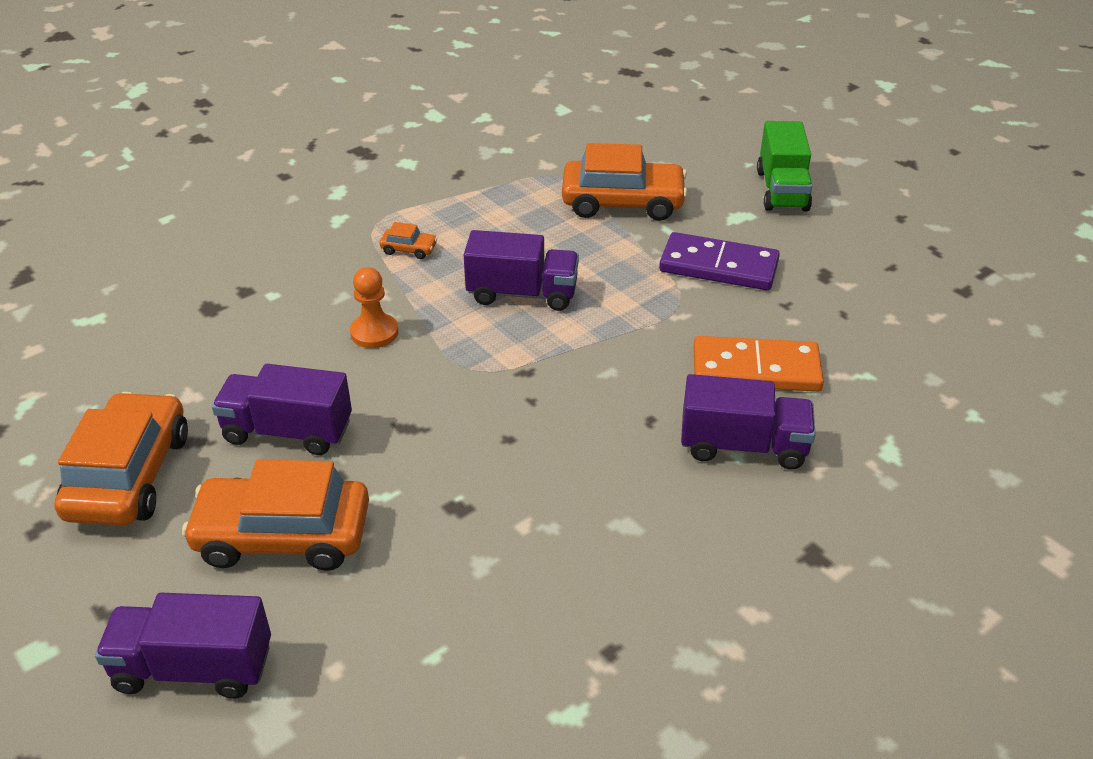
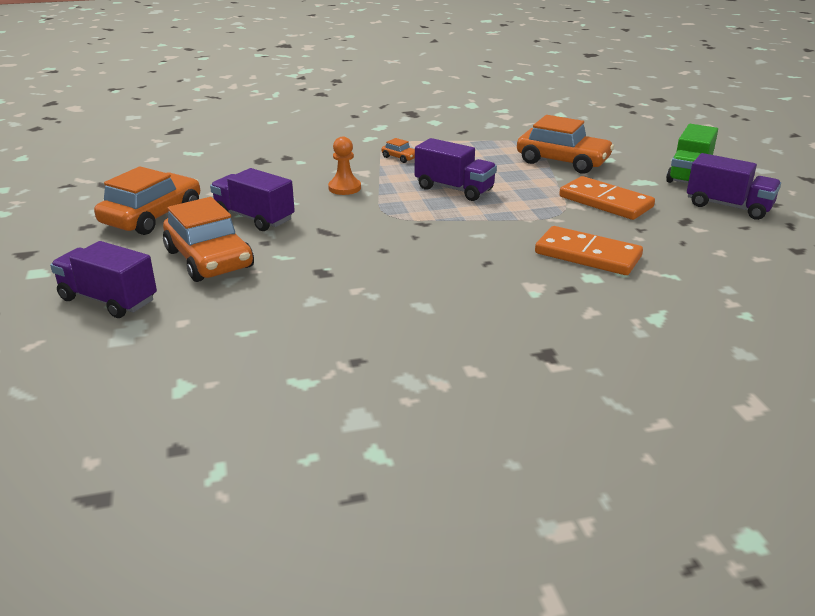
camera: 25 degrees right, 10 degrees down
orange car [182,460,369,571] -> orange car turned 150 degrees counterclockwise [163,197,254,282]
purple domino [659,232,780,290] -> orange domino [559,176,655,220]
purple truck [681,374,816,470] -> purple truck moved to [687,153,781,220]

